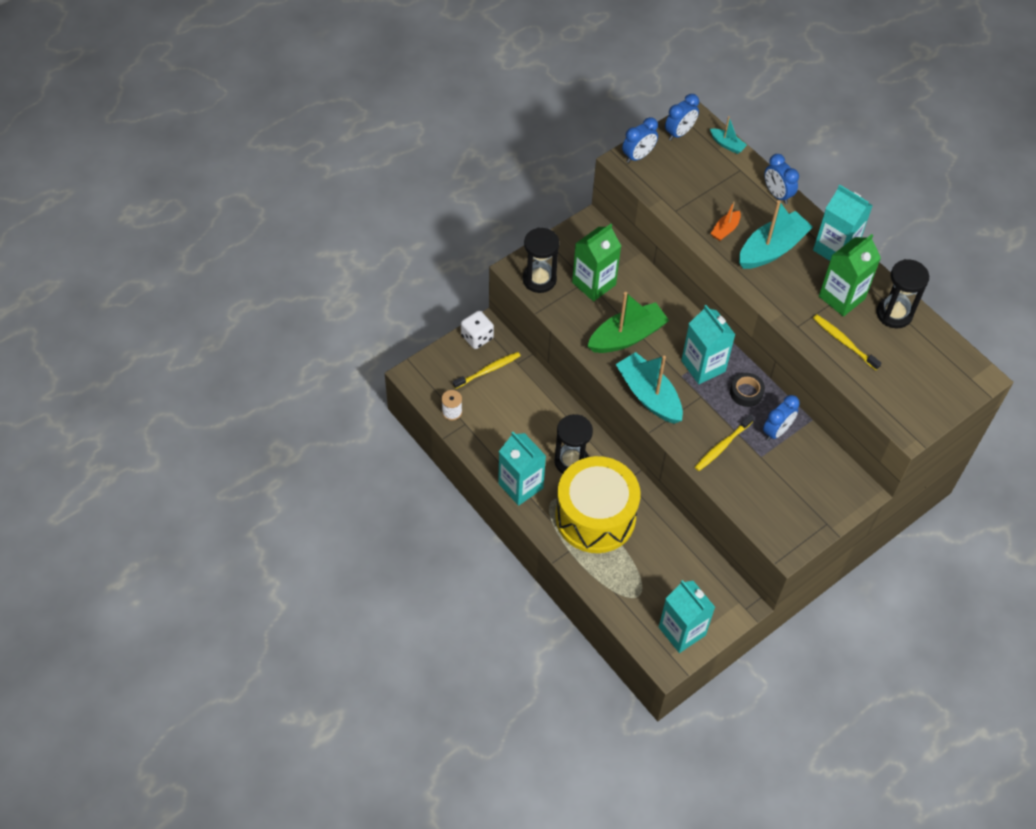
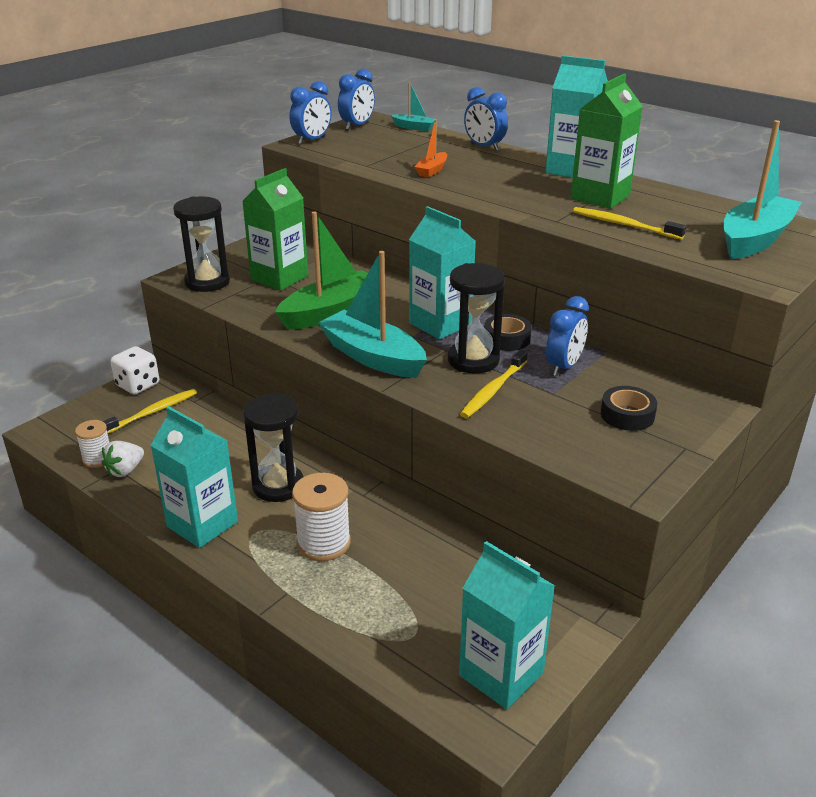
camera: 10 degrees left, 25 degrees down
yellow drum [555,456,640,553] -> white spool [292,473,351,561]
turquoise boat [739,200,813,269] -> turquoise boat moved to [724,120,802,259]
black hourglass [876,259,929,328] -> black hourglass moved to [448,263,505,373]
none -> white strawberry [101,441,144,477]
none -> black tape [601,386,657,431]

